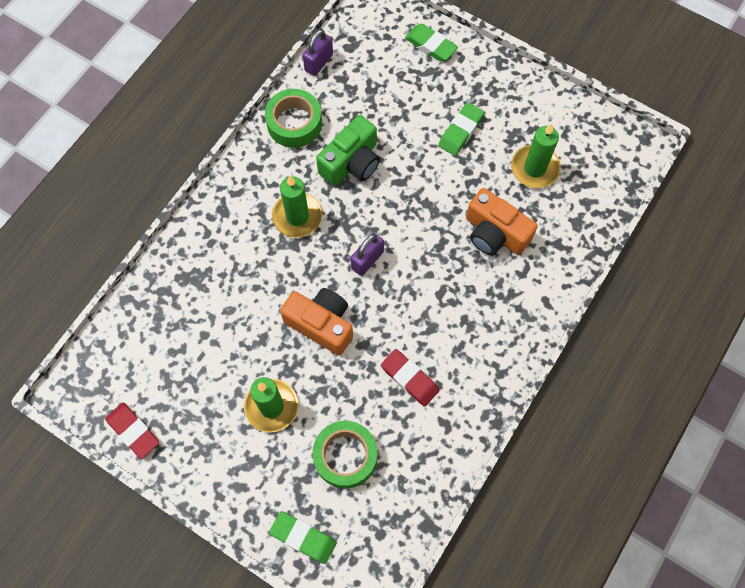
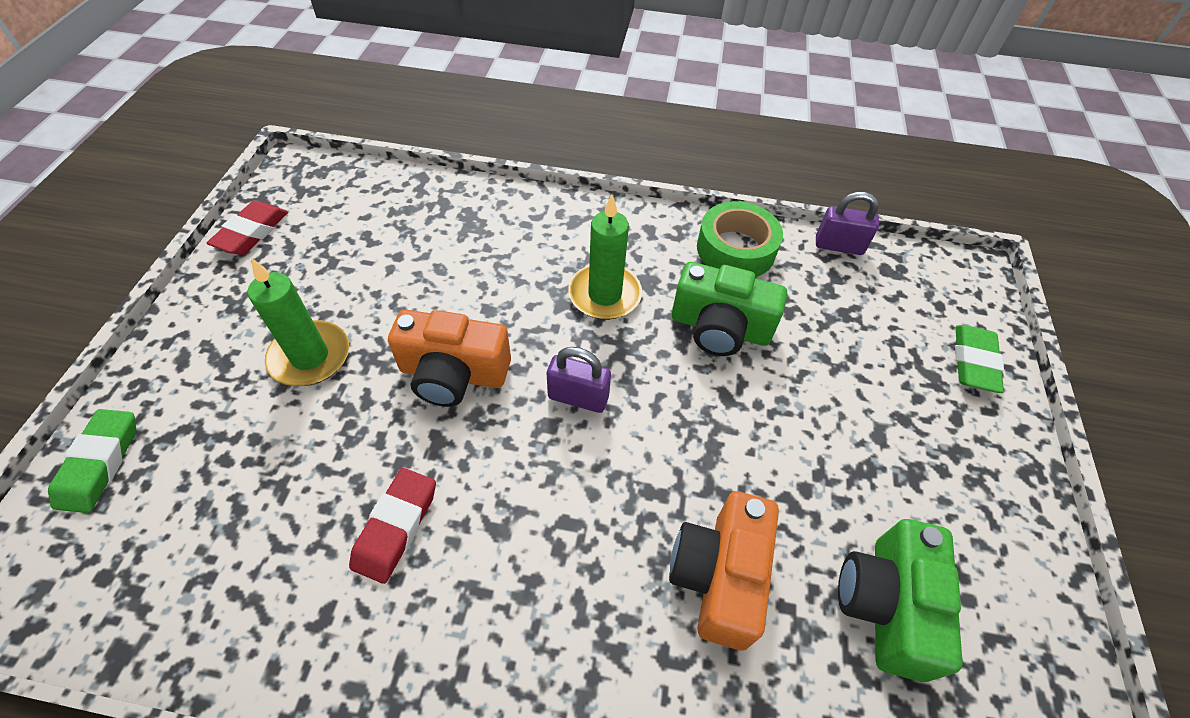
camera: 65 degrees right, 15 degrees down
orange camera [280,288,353,355] -> orange camera turned 90 degrees clockwise [388,310,511,407]
green tape [312,421,377,489] -> none
green eraser [438,102,484,156] -> none
green candle [511,123,561,188] -> green camera [838,519,963,682]

